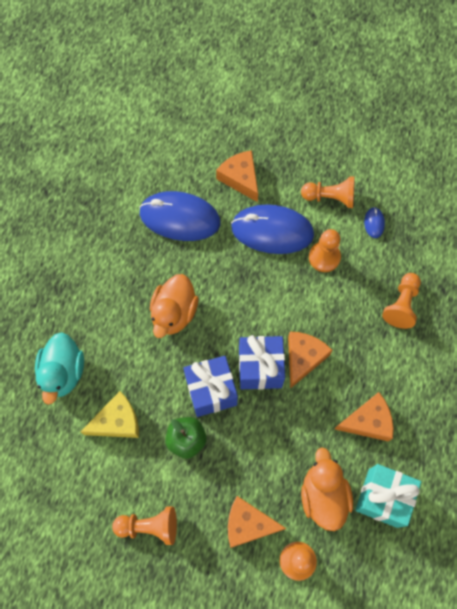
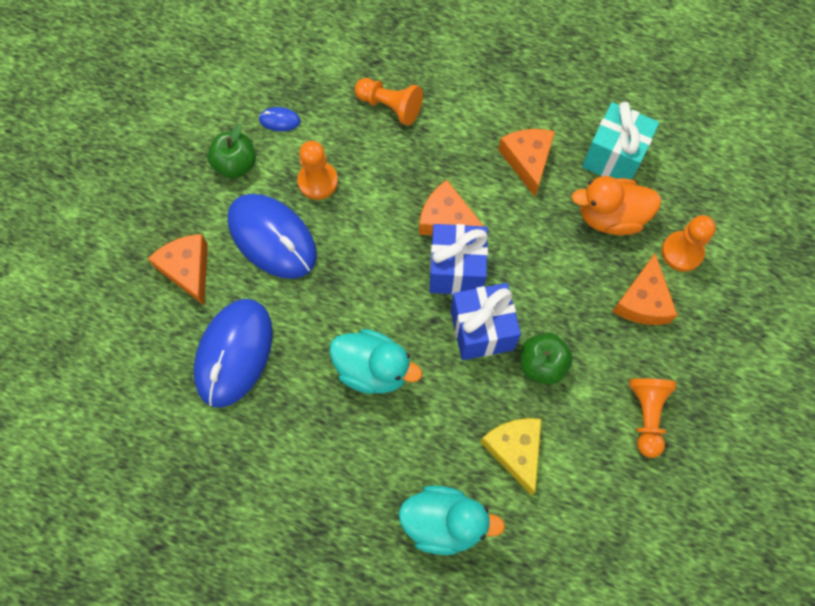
camera: 85 degrees left, 0 degrees up
orange duck [150,274,199,338] -> turquoise duck [329,329,422,394]
orange cheese [216,150,258,202] -> orange cheese turned 90 degrees clockwise [148,234,208,305]
blue mouse [231,204,314,254] -> blue mouse turned 60 degrees counterclockwise [228,194,317,279]
orange pawn [301,176,355,208] -> green apple [208,125,256,178]

